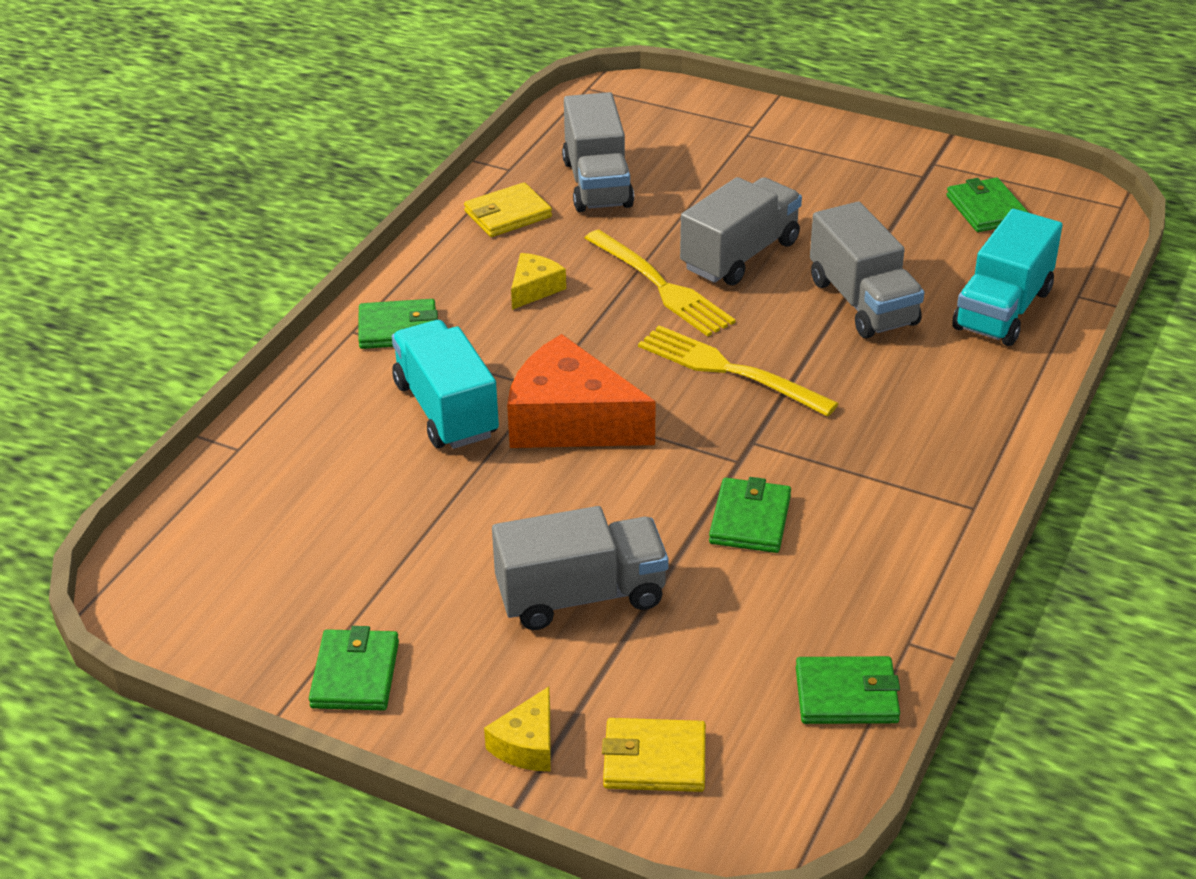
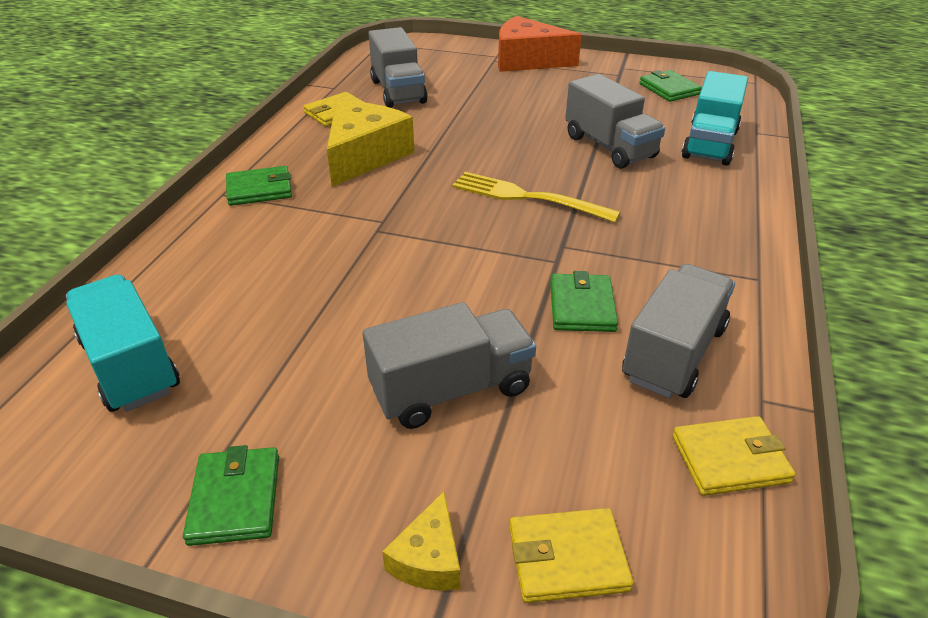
camera: 10 degrees left, 0 degrees up
turquoise truck [392,320,499,449] -> turquoise truck moved to [66,275,180,412]
orange cheese [507,334,656,448] -> orange cheese moved to [498,16,582,72]
yellow cheese [511,253,566,310] -> yellow cheese [327,101,414,187], size x2.08
yellow fork [584,230,736,337] -> none
grey truck [680,177,802,286] -> grey truck moved to [622,264,735,398]
green wallet [796,656,900,724] -> yellow wallet [672,416,796,496]

